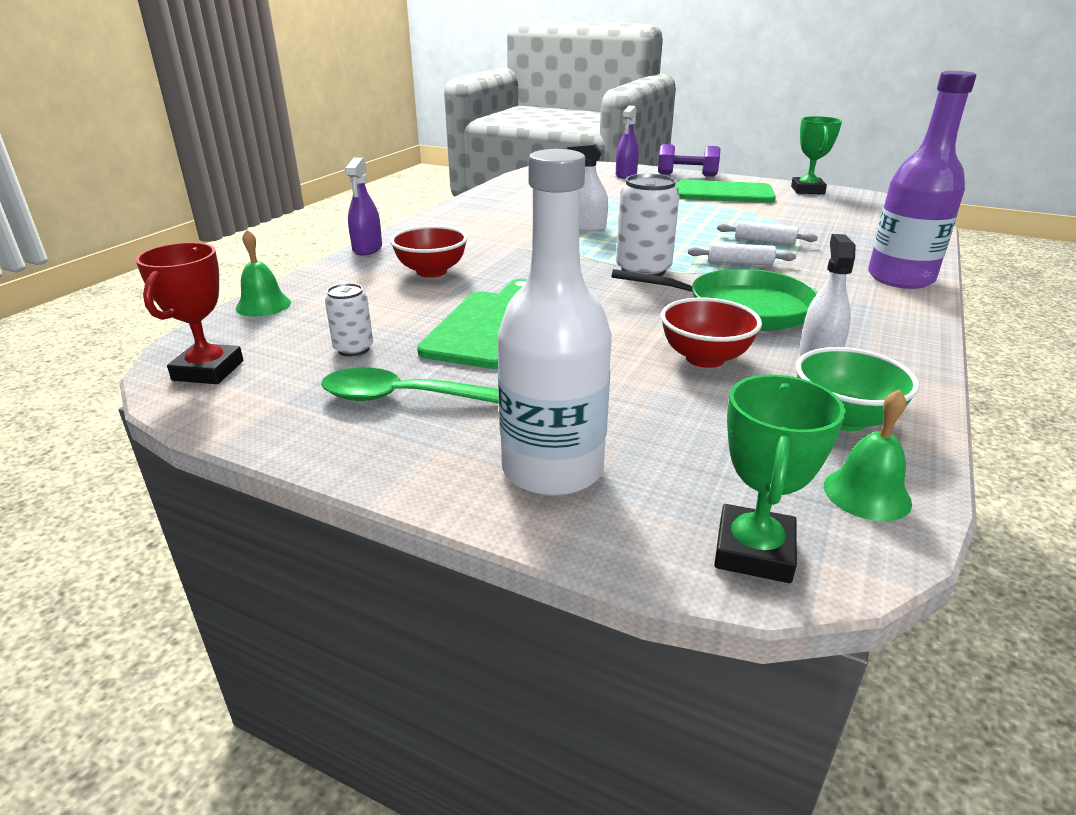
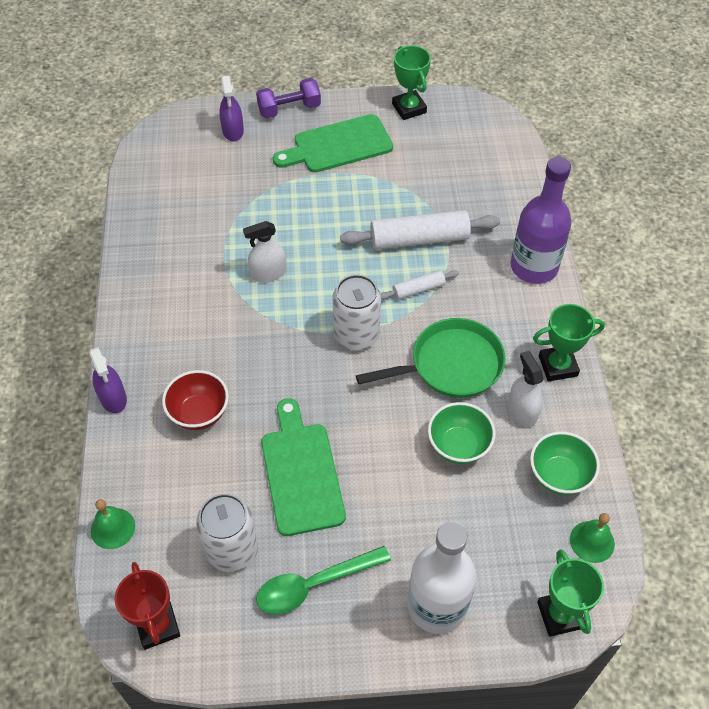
camera: 30 degrees left, 25 degrees up
white can [325,283,373,356] -> white can [196,494,258,572], size x1.77
red bowl [660,298,762,368] -> green bowl [428,402,496,464]
white rolling pin [717,221,818,245] -> white rolling pin [340,210,500,250], size x1.93
none -> green trophy [533,304,605,381]

